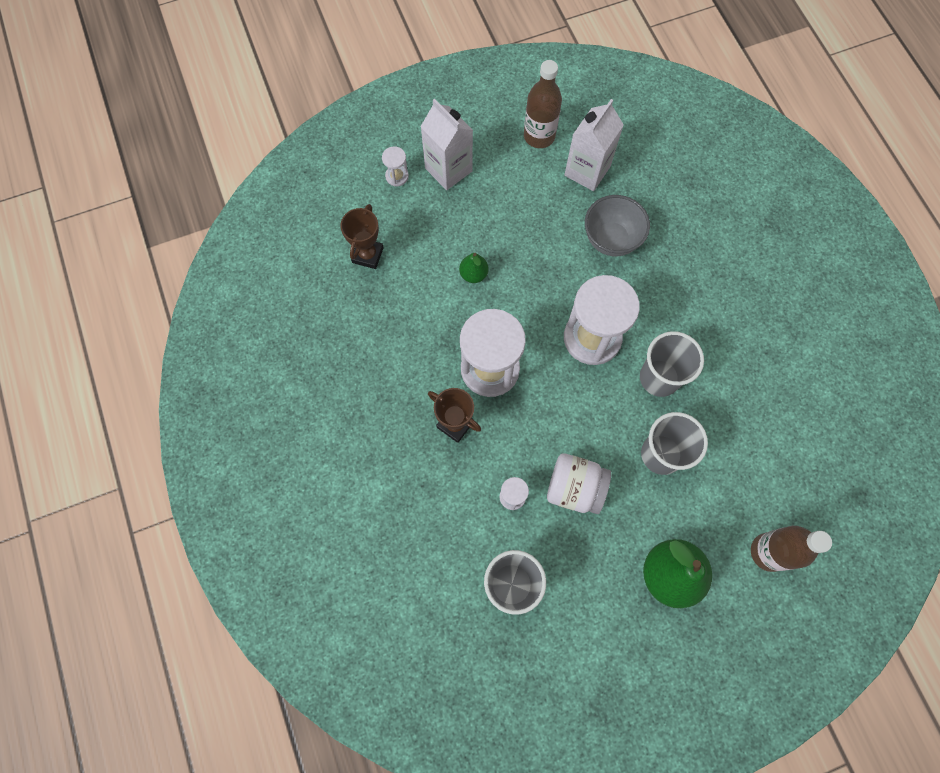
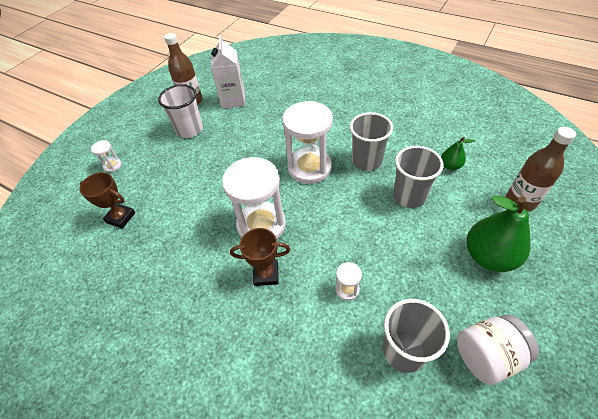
camera: 35 degrees left, 20 degrees down
brown trophy [340,204,384,269] -> brown trophy turned 45 degrees counterclockwise [79,172,135,229]
white carton [420,99,473,190] -> none
green pear [459,253,489,283] -> green pear moved to [441,137,475,170]
white jar [547,453,611,514] -> white jar moved to [457,314,539,385]
grey bowl [585,195,650,256] -> none
none -> white cup [158,84,203,138]

